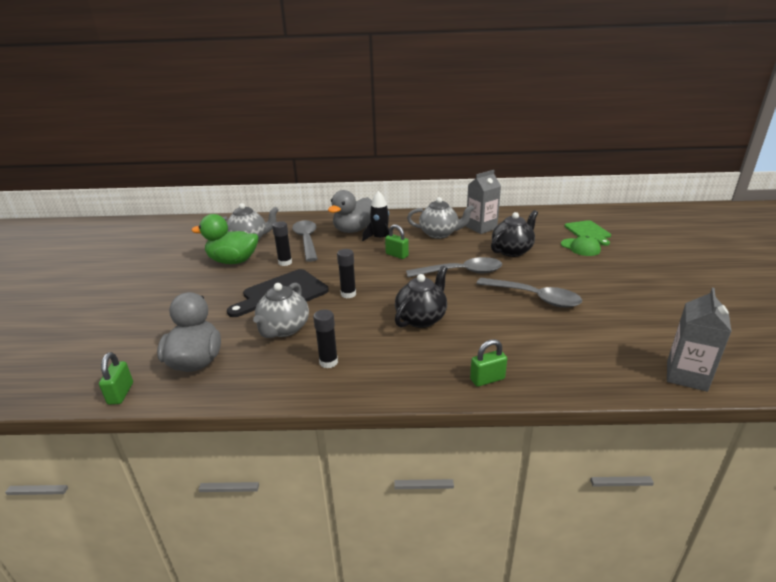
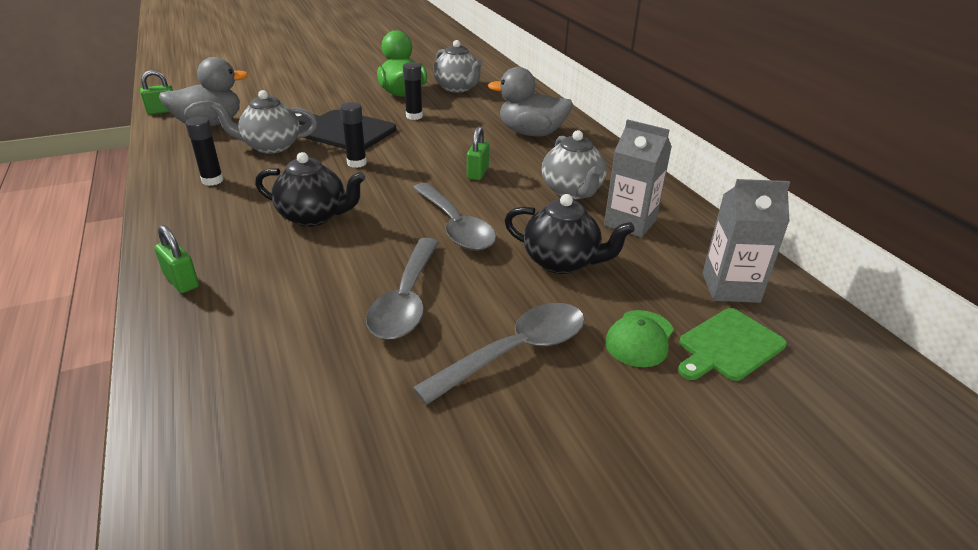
camera: 65 degrees right, 5 degrees up
grey spoon [292,220,318,262] -> grey spoon moved to [412,303,585,405]
black rocket [362,191,389,242] -> none
grey carton [667,288,732,392] -> grey carton moved to [702,179,790,303]

